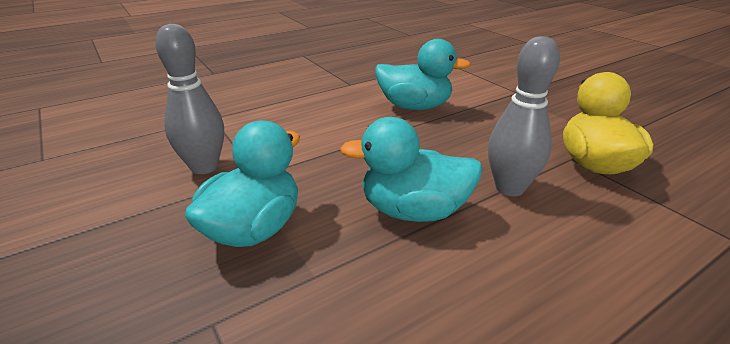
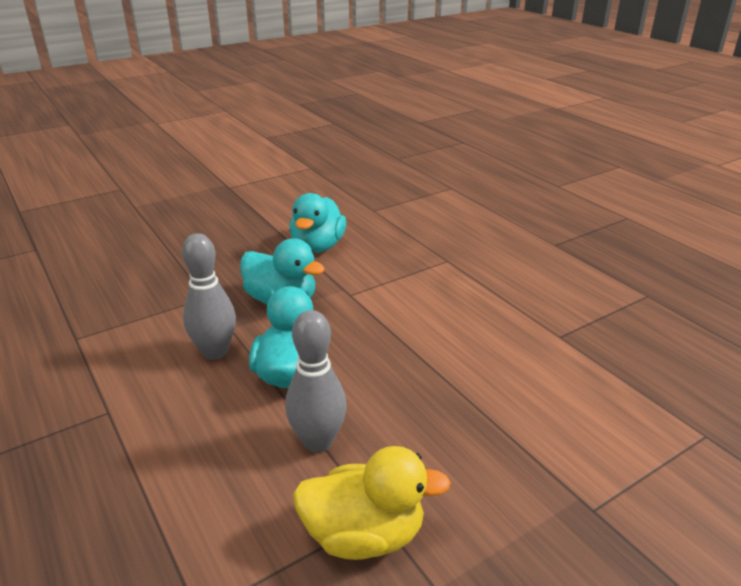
camera: 90 degrees right, 0 degrees up
grey bowling pin [155,24,224,174] -> grey bowling pin moved to [182,233,236,360]
turquoise duck [375,39,471,110] -> turquoise duck moved to [289,193,346,253]

